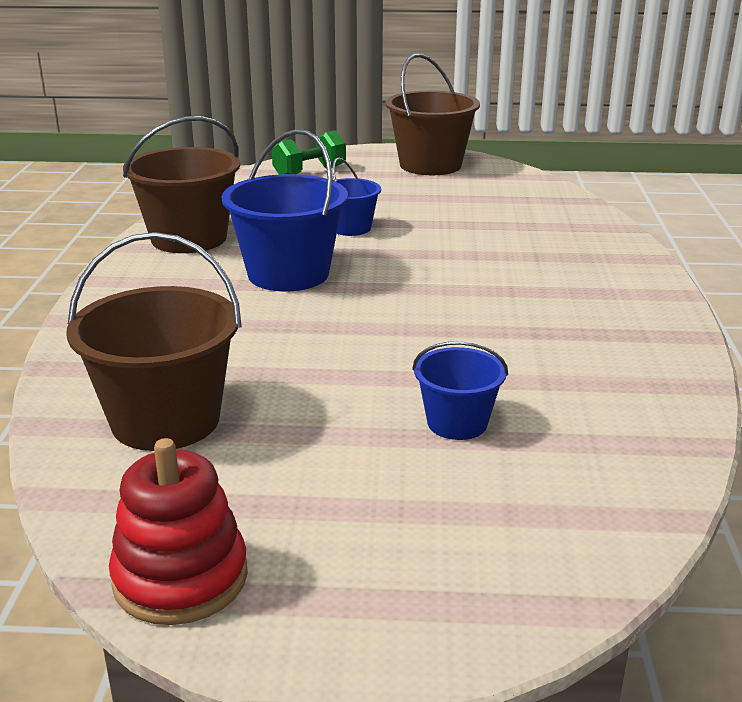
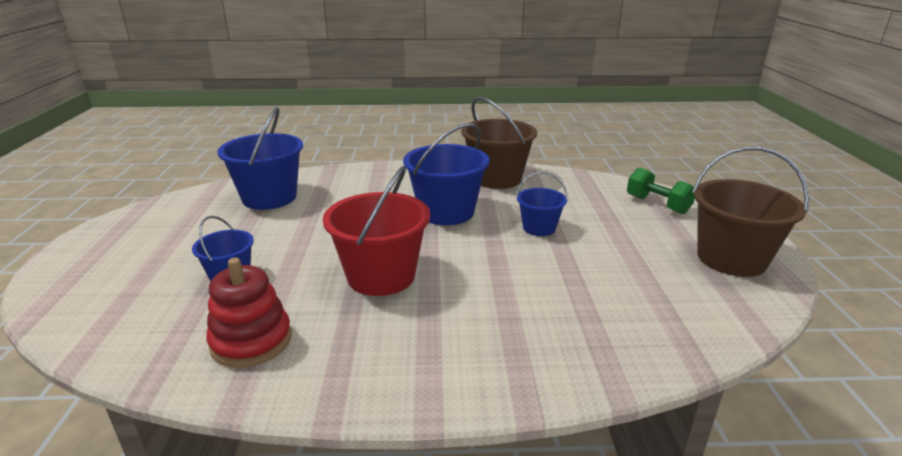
camera: 85 degrees right, 0 degrees up
brown bucket [67,232,242,451] -> blue bucket [217,107,303,210]
red stacking toy [109,438,248,625] -> red stacking toy moved to [206,258,292,368]
none -> red bucket [323,166,430,296]

